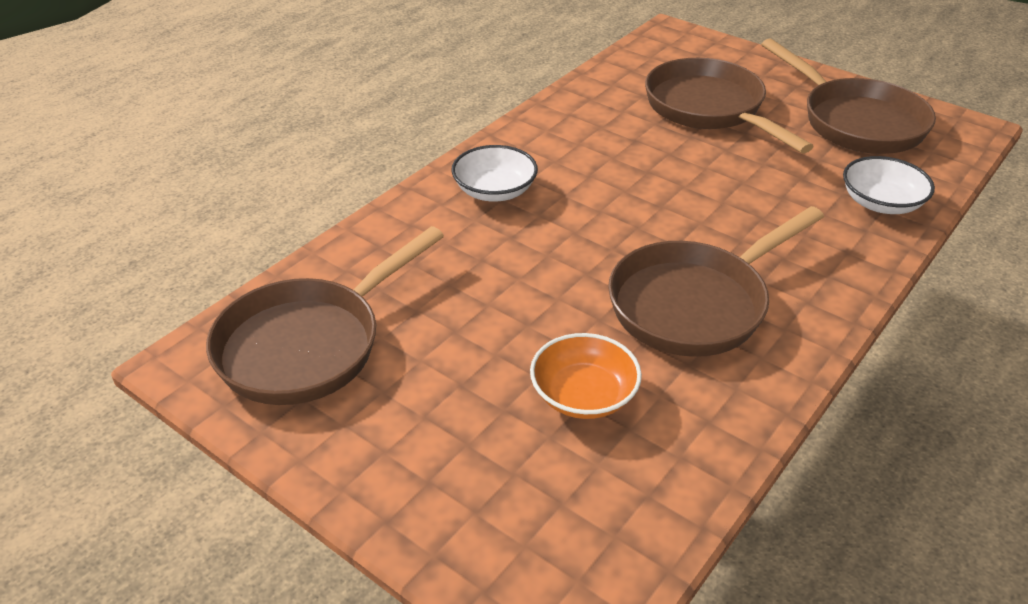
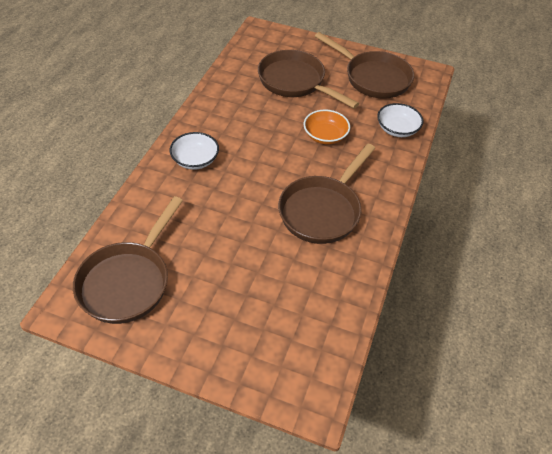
camera: 20 degrees left, 10 degrees up
orange bowl [530,333,642,419] -> orange bowl moved to [304,109,350,144]

